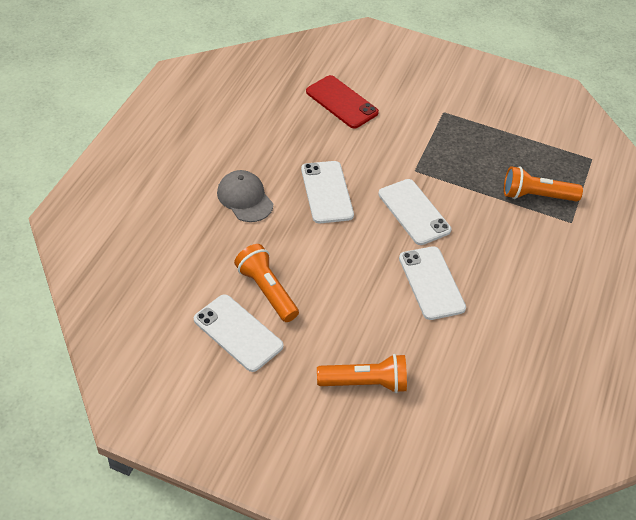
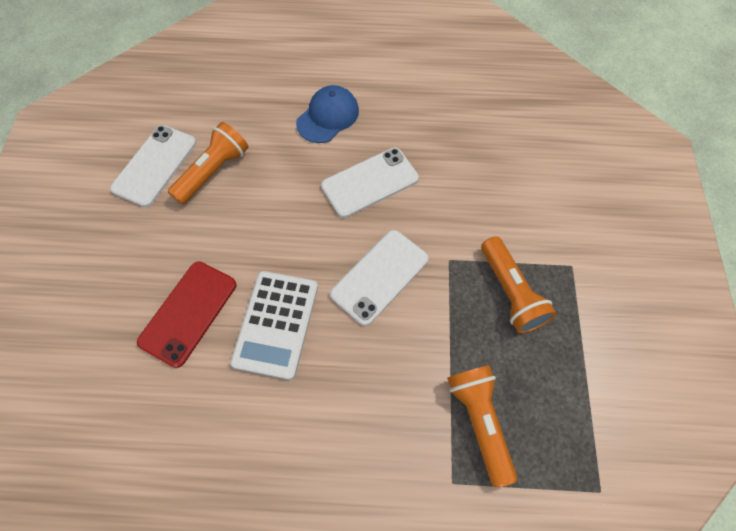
camera: 75 degrees right, 15 degrees up
grey cap [217,170,273,222] -> blue cap [296,85,359,143]
red phone [306,75,379,128] -> red phone moved to [137,261,236,368]
orange flashlight [317,354,407,393] -> orange flashlight moved to [481,236,557,334]
white phone [399,246,466,320] -> white calculator [230,271,318,380]

